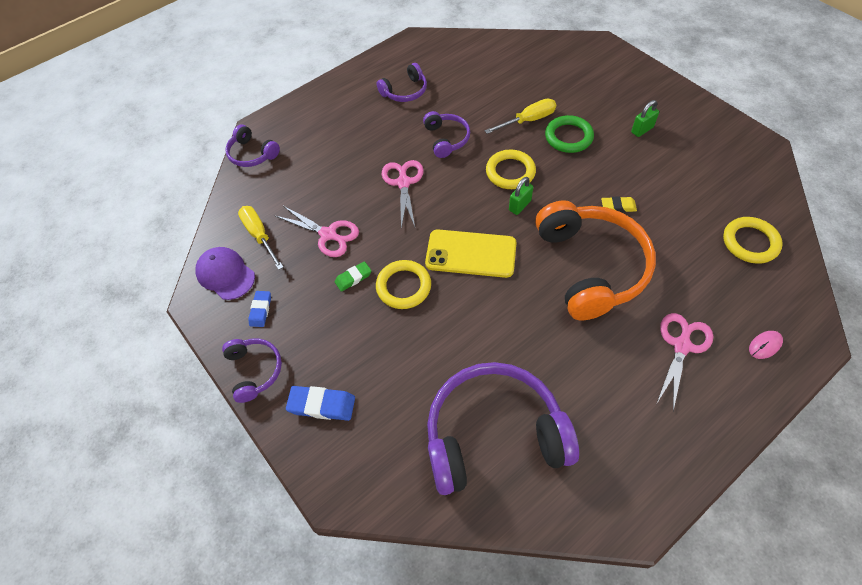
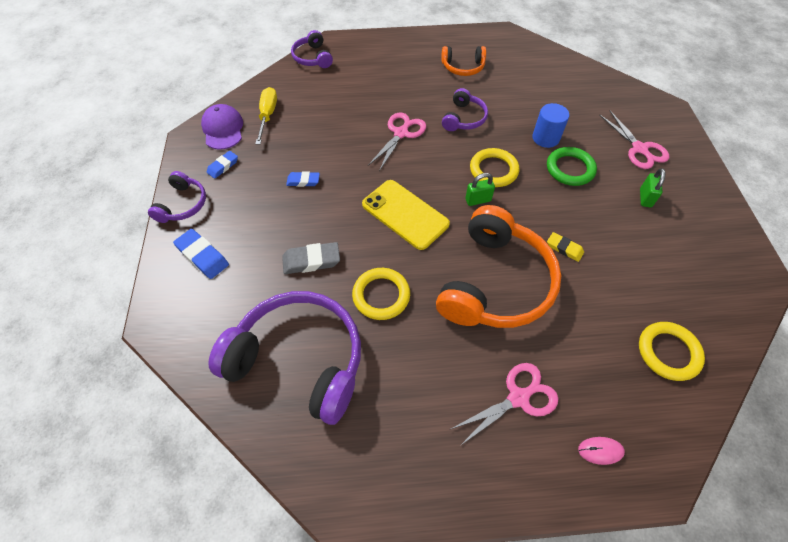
camera: 30 degrees right, 0 degrees up
pink scissors [274,206,359,257] -> pink scissors moved to [600,111,669,169]
green eraser [334,261,371,292] -> blue eraser [286,171,320,187]
purple headphones [376,63,427,102] -> orange headphones [441,46,486,76]
yellow ring [376,260,431,309] -> yellow ring moved to [352,268,410,320]
yellow screwdriver [485,99,556,134] -> blue cylinder [532,103,569,148]
green padlock [631,100,659,137] -> green padlock turned 75 degrees counterclockwise [640,168,666,207]
none -> grey eraser [282,242,340,274]

